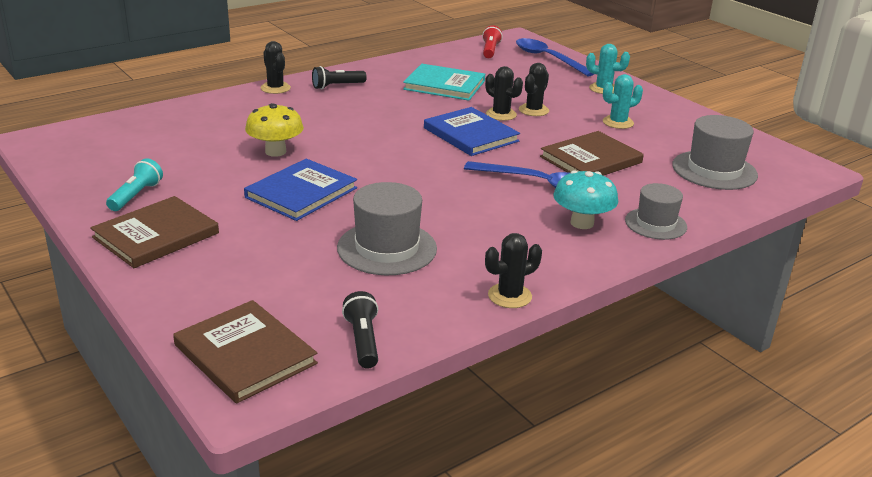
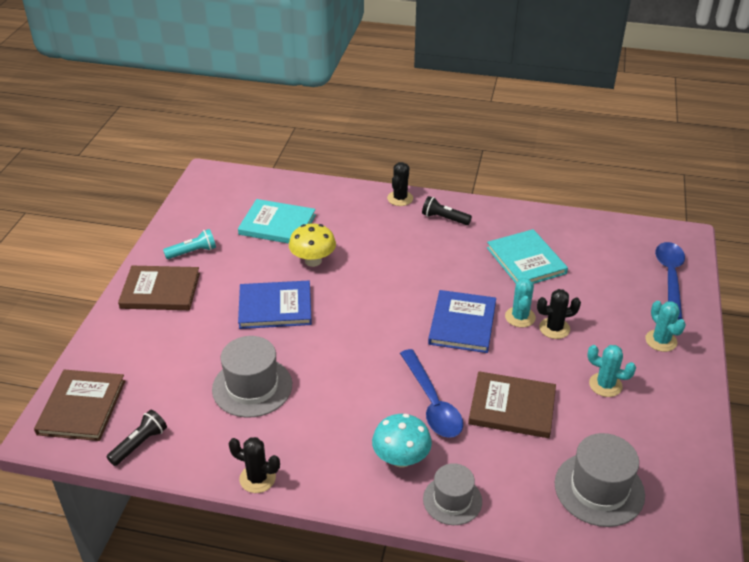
camera: 50 degrees right, 10 degrees up
red flashlight [482,25,502,58] -> none
black cactus [485,66,523,121] -> turquoise cactus [505,277,536,327]
none -> turquoise book [238,199,316,244]

